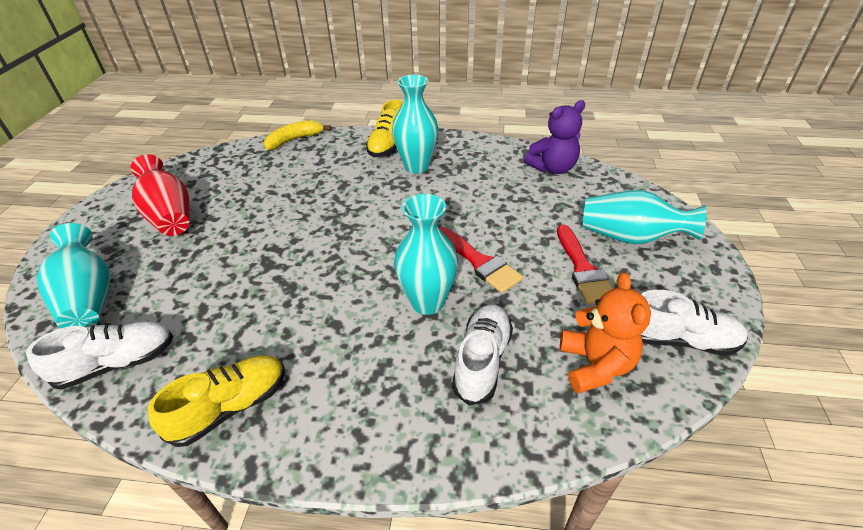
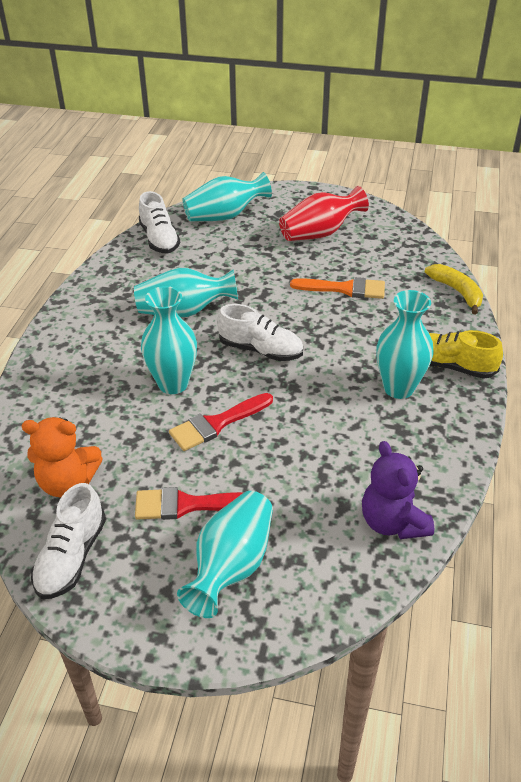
camera: 95 degrees right, 0 degrees up
yellow shoe [148,355,285,447] -> none
white shoe [452,304,513,406] -> white shoe moved to [217,304,303,361]
none -> turquoise vase [134,268,238,317]
none -> orange brush [290,277,385,299]

